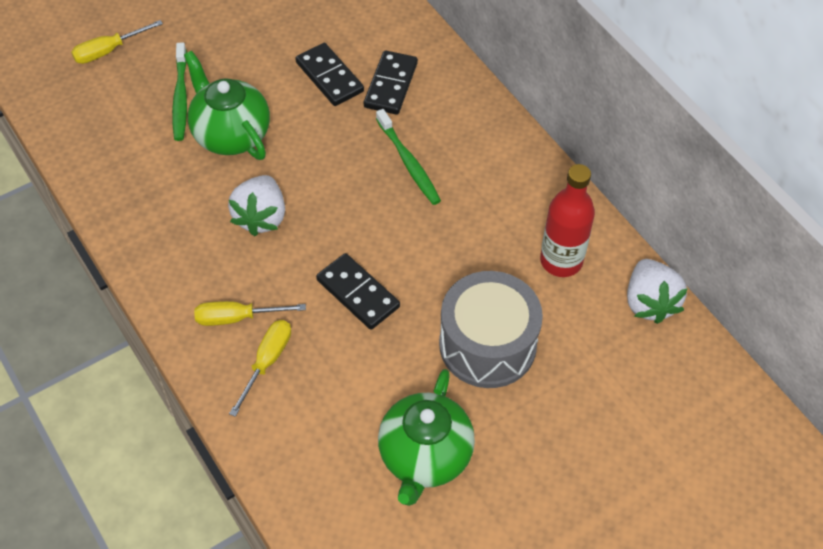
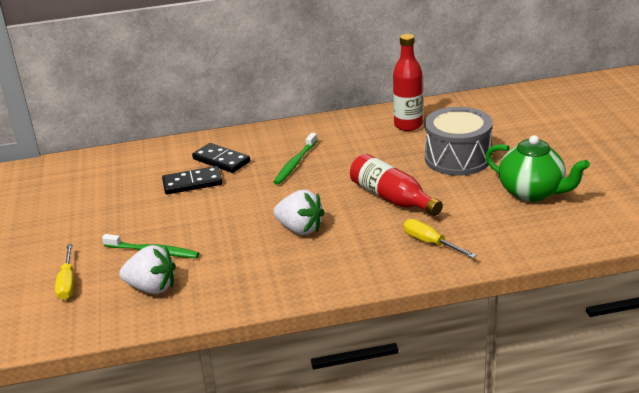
camera: 65 degrees left, 25 degrees down
green teapot [184,51,270,160] -> none
yellow screwdriver [194,301,306,326] -> none
black domino [316,253,400,330] -> red bottle [350,154,443,216]
green toothbrush [376,109,441,205] -> green toothbrush turned 120 degrees clockwise [273,133,318,185]
white strawberry [627,259,687,324] -> white strawberry moved to [119,245,176,294]

